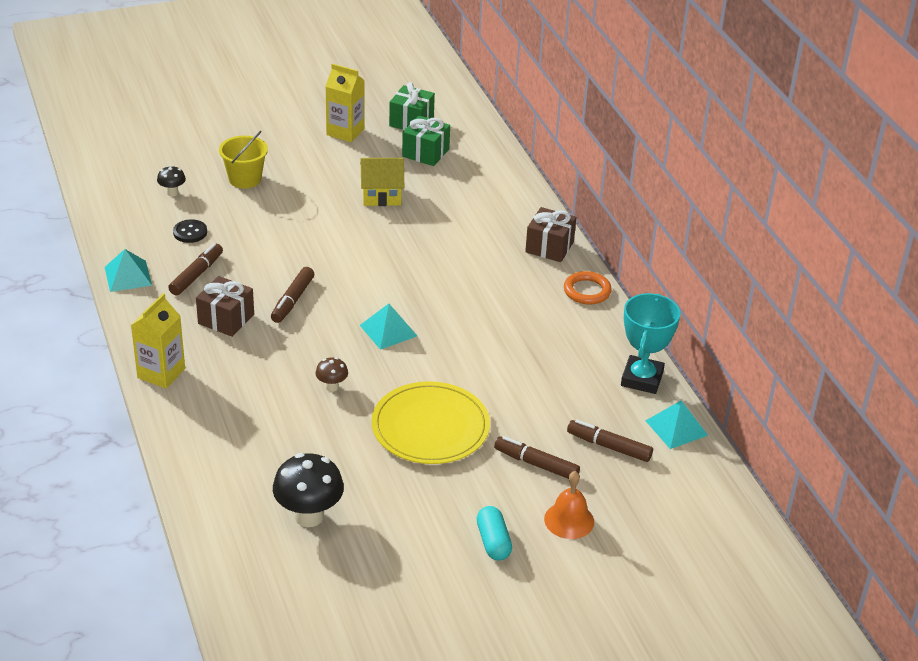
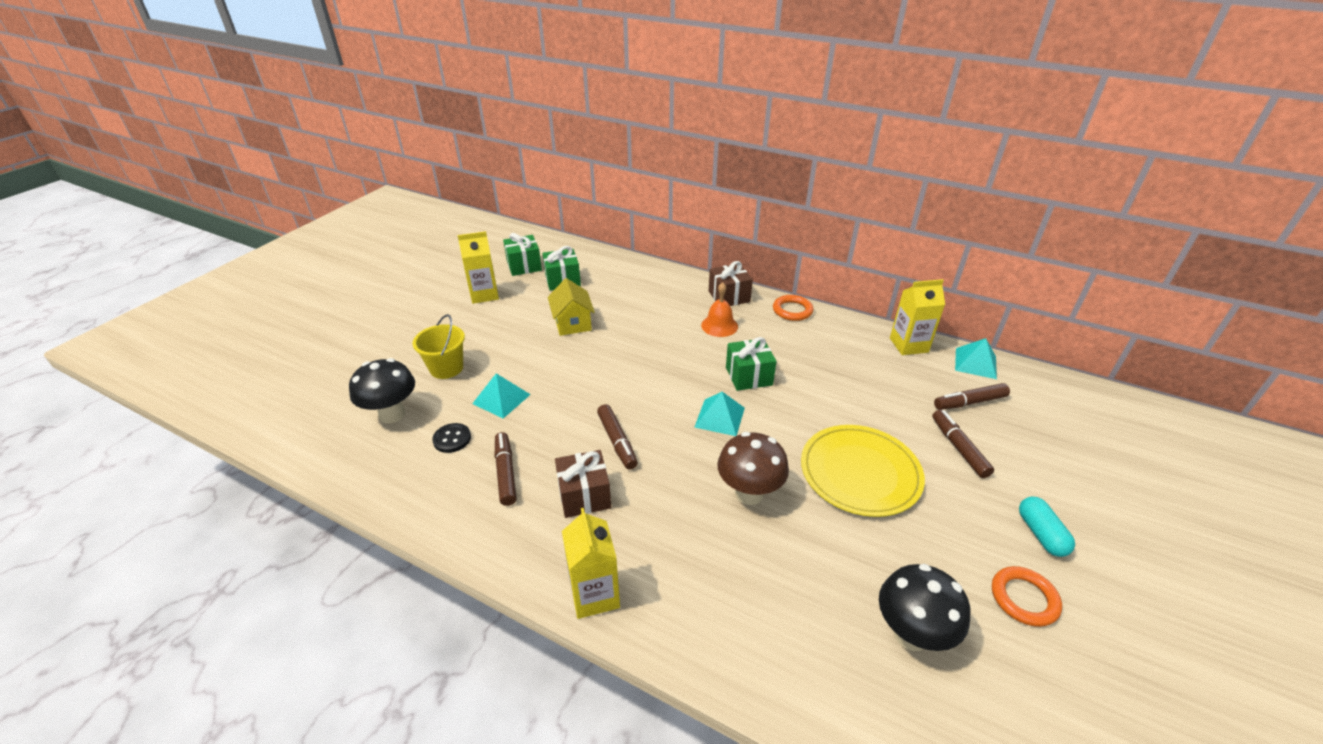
camera: 40 degrees left, 0 degrees up
turquoise pyramid [105,249,152,292] -> turquoise pyramid moved to [472,373,531,419]
black mushroom [157,165,186,196] -> black mushroom [349,358,415,424], size x1.97
brown mushroom [316,357,348,392] -> brown mushroom [717,432,789,505], size x1.97
yellow house [360,158,404,206] -> yellow house turned 60 degrees counterclockwise [548,278,595,336]
turquoise capsule [477,506,512,560] -> turquoise capsule turned 45 degrees clockwise [1019,497,1075,557]
brown marker [494,436,580,479] -> brown marker turned 90 degrees clockwise [932,410,994,478]
orange bell [544,471,594,539] -> orange bell moved to [701,282,738,337]
turquoise trophy [621,293,680,394] -> yellow carton [890,279,945,355]
none -> green gift [726,337,777,391]
none -> orange ring [992,566,1062,627]

